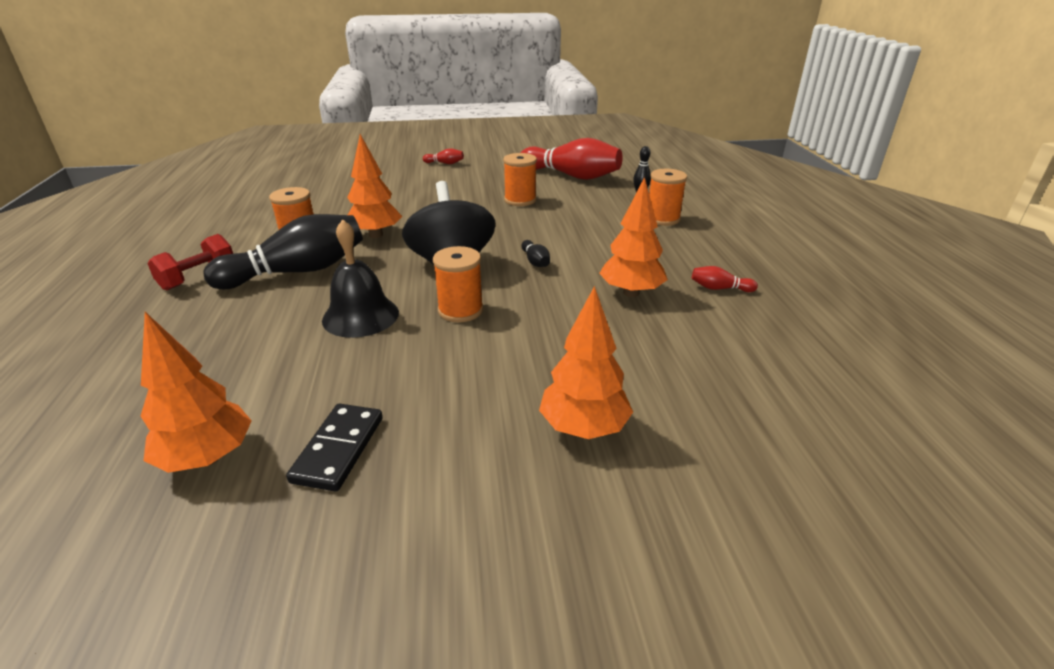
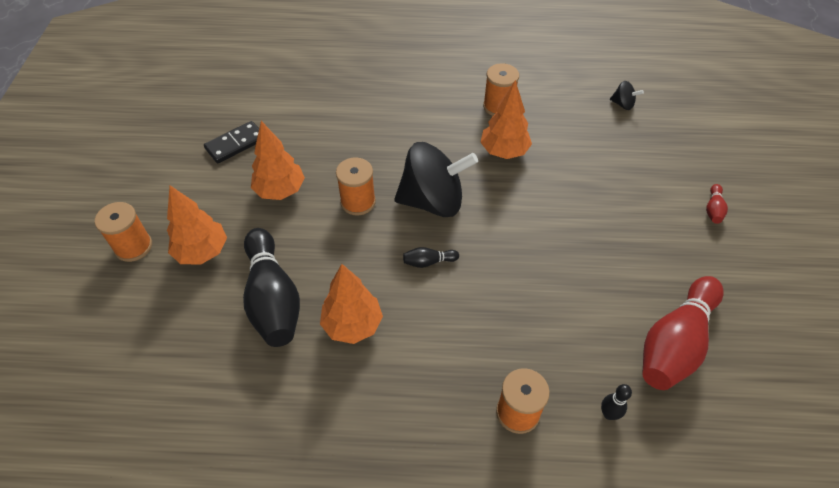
camera: 100 degrees right, 20 degrees up
orange tree [141,312,252,473] -> orange tree moved to [251,121,305,200]
red dumbbell [147,234,233,290] -> none
black bowling pin [203,214,363,289] -> black bowling pin moved to [243,228,300,347]
black domino [286,404,383,491] -> black domino turned 60 degrees counterclockwise [204,121,259,163]
black bell [322,219,399,338] -> none
orange spool [503,153,537,206] -> orange spool moved to [95,202,152,262]
red bowling pin [692,266,758,292] -> none
none -> black spinning top [610,81,644,110]

